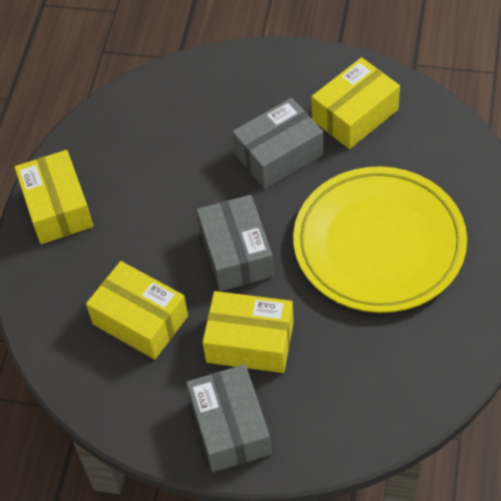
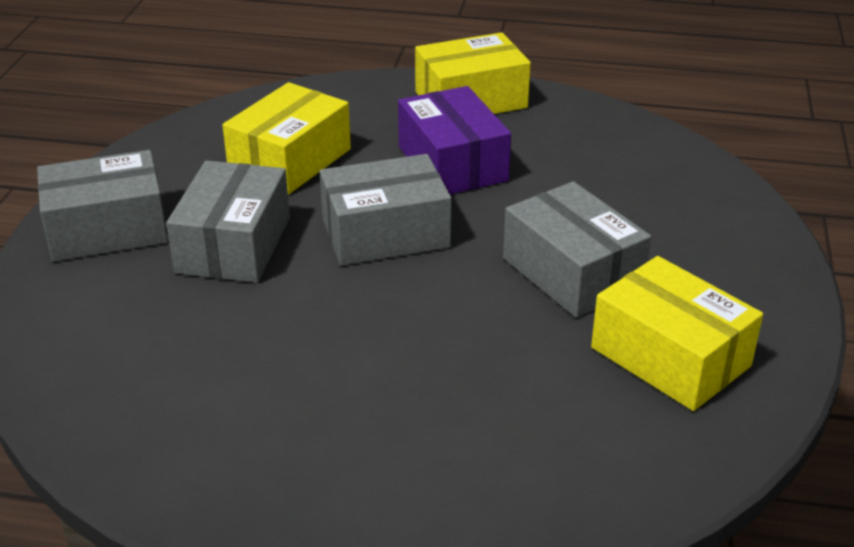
camera: 85 degrees right, 20 degrees down
yellow box [202,291,294,373] -> grey box [166,160,290,283]
yellow plate [293,166,467,313] -> none
none -> purple box [398,86,511,194]

